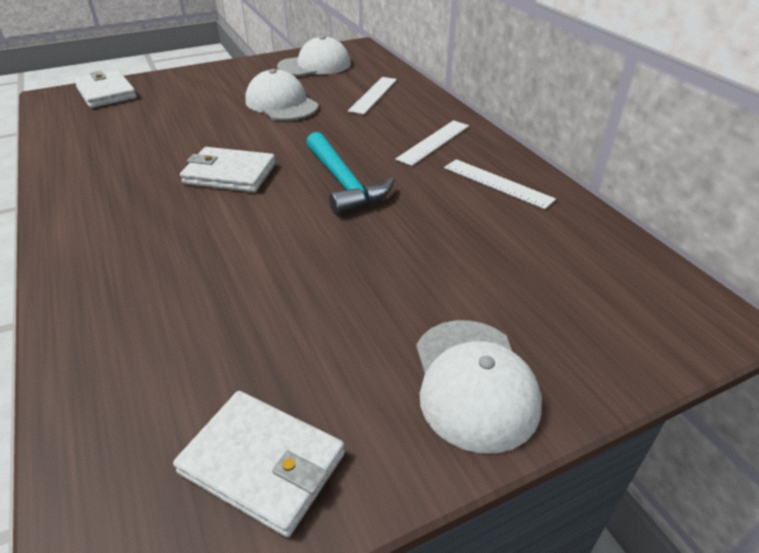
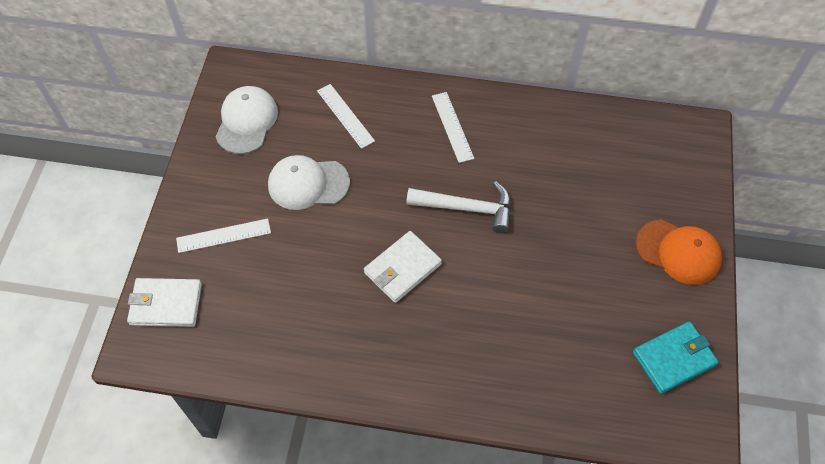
camera: 55 degrees left, 20 degrees up
white wallet [173,391,345,537] -> turquoise wallet [633,321,719,394]
turquoise hammer [306,132,394,215] -> white hammer [406,181,511,233]
white cap [416,320,542,453] -> orange cap [636,219,722,285]
white ruler [444,159,556,209] -> white ruler moved to [176,218,271,253]

